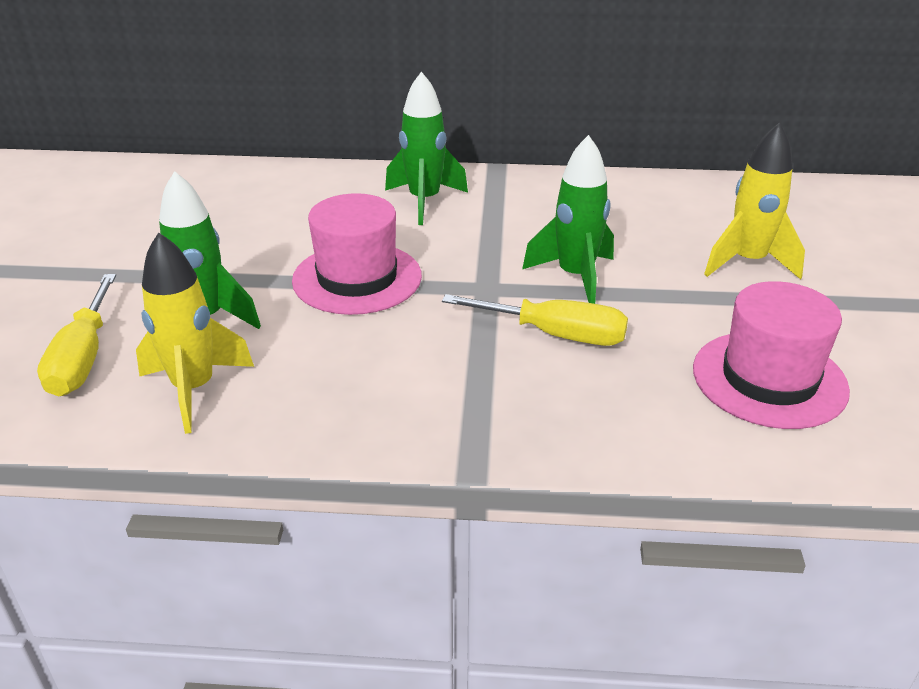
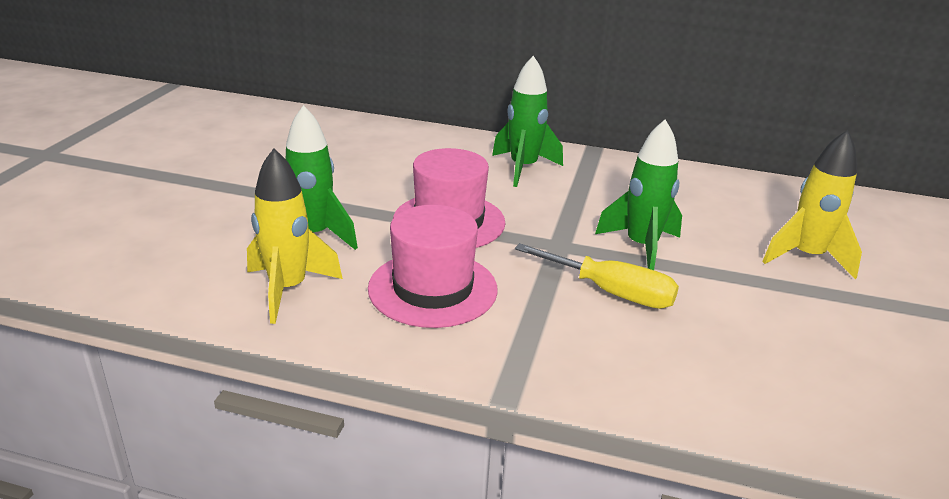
camera: 10 degrees right, 5 degrees down
yellow screwdriver [37,274,116,396] -> none
pink hat [693,281,850,429] -> pink hat moved to [368,205,498,328]

